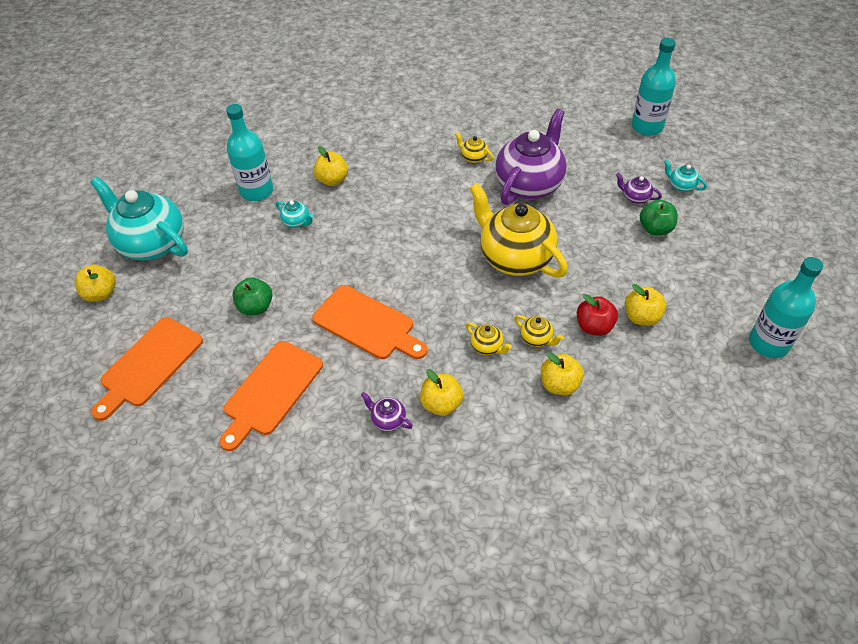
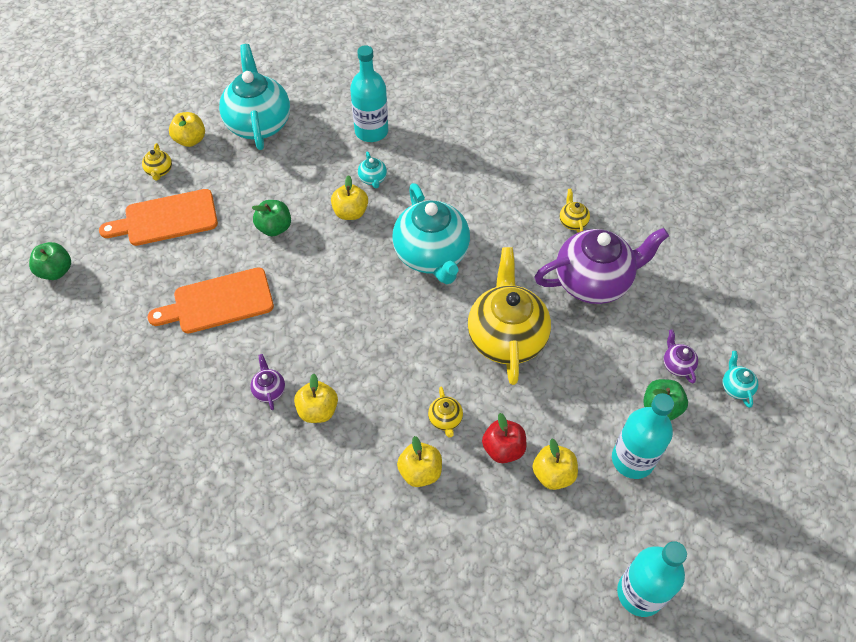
camera: 40 degrees right, 5 degrees up
orange cutting board [312,285,427,359] -> none
yellow apple [313,146,348,186] -> yellow apple moved to [331,175,368,220]
yellow teapot [465,322,512,355] -> yellow teapot moved to [142,143,172,181]
turquoise bottle [632,38,676,136] -> turquoise bottle moved to [612,393,674,479]
none -> green apple [29,242,71,280]
none -> turquoise teapot [392,183,470,284]

